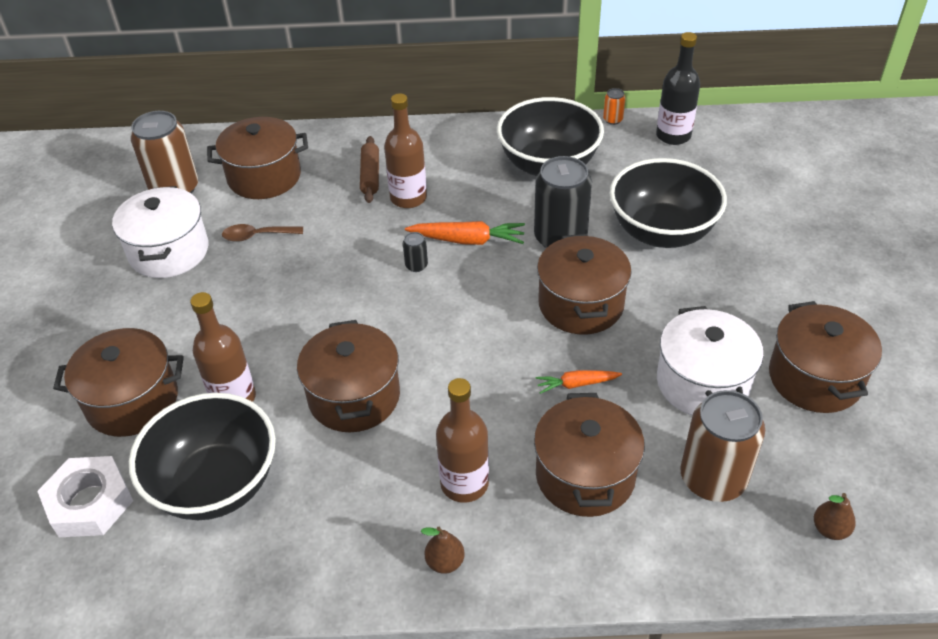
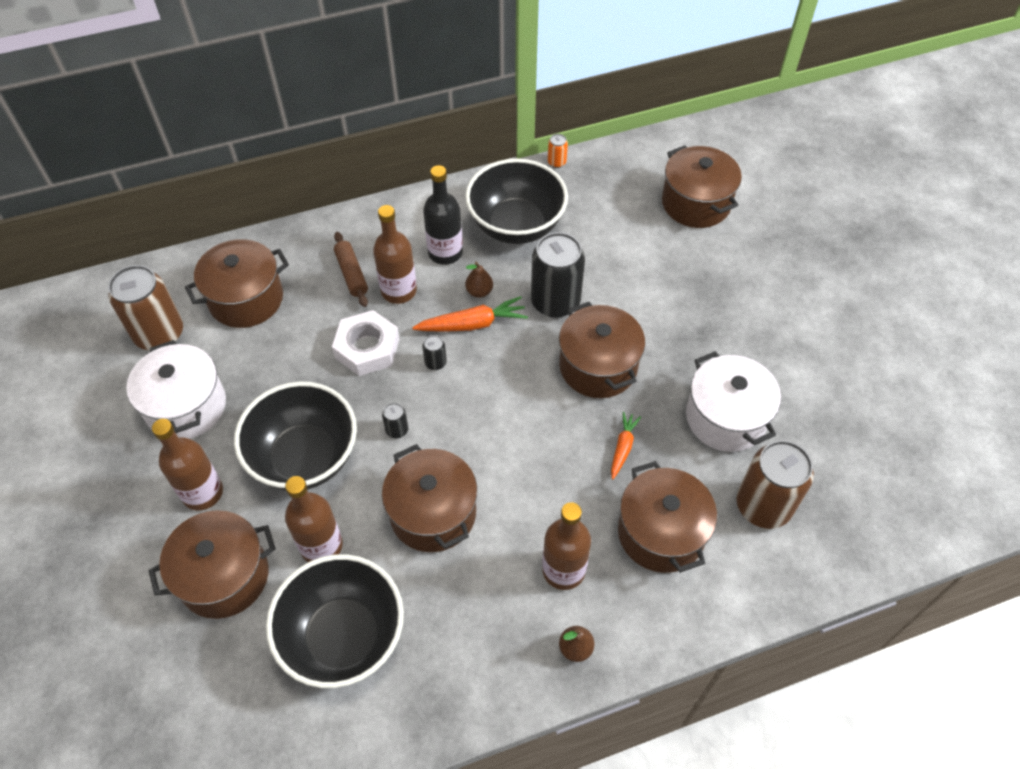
camera: 20 degrees left, 10 degrees up
white nut [37,456,133,537] -> white nut moved to [332,310,400,376]
brown spoon [222,224,303,242] -> none
orange carrot [535,370,622,394] -> orange carrot turned 135 degrees clockwise [611,412,641,479]
black bowl [610,158,727,248] -> black bowl moved to [234,381,357,491]
black bottle [656,32,700,145] -> black bottle moved to [423,165,463,265]
brown pot [769,301,882,413] -> brown pot moved to [662,145,742,228]
brown pear [814,493,856,540] -> brown pear moved to [465,262,493,298]
none -> brown bottle [152,419,223,511]
none -> black can [382,403,408,438]

